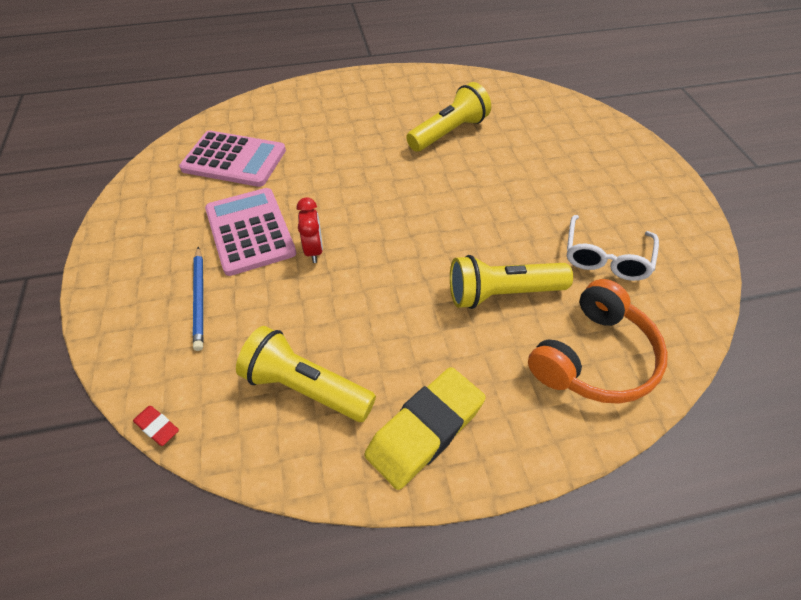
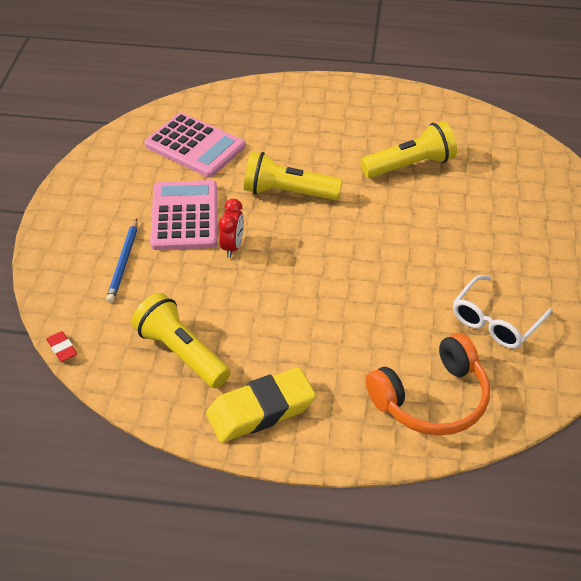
camera: 20 degrees right, 5 degrees down
yellow flashlight [450,255,573,309] -> yellow flashlight moved to [244,152,343,200]

